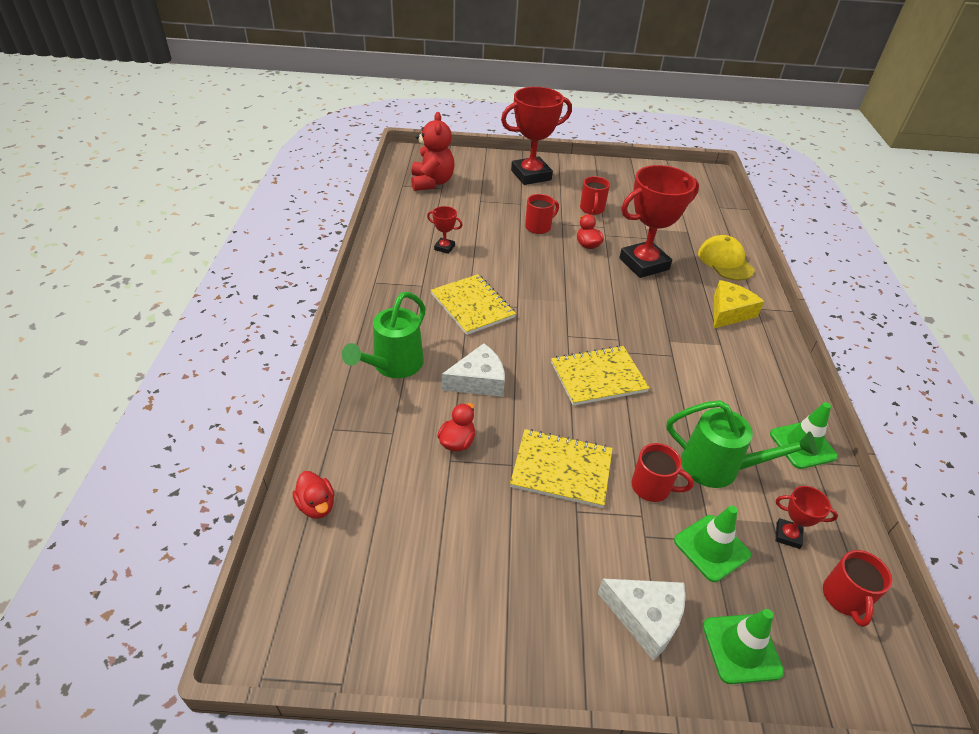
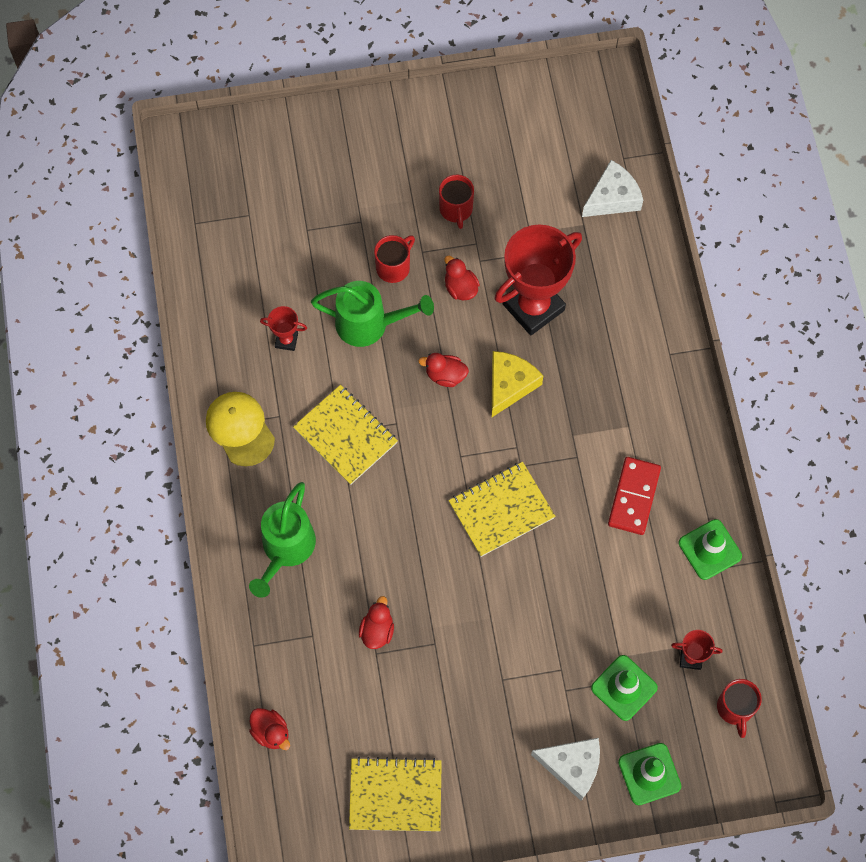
camera: 10 degrees left, 25 degrees up
red teddy bear [411,112,455,191] -> none
white cheese [442,343,505,397] -> white cheese moved to [582,160,643,217]
red trophy [501,87,572,185] -> none
yellow notebook [510,429,612,508] -> yellow notebook moved to [349,757,442,831]
red mug [631,443,694,502] -> none
green watering can [666,400,817,488] -> green watering can moved to [311,281,434,347]
yellow cap [698,235,755,281] -> yellow cap moved to [206,392,275,466]
yellow cheese [714,280,764,328] -> yellow cheese moved to [492,351,543,417]
none -> red duck [418,353,469,387]
none -> red domino [608,457,661,535]

